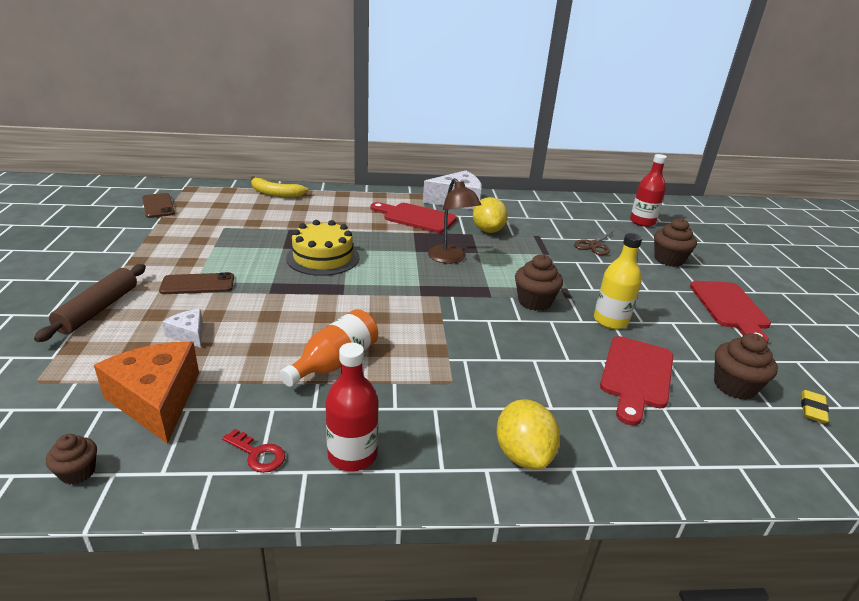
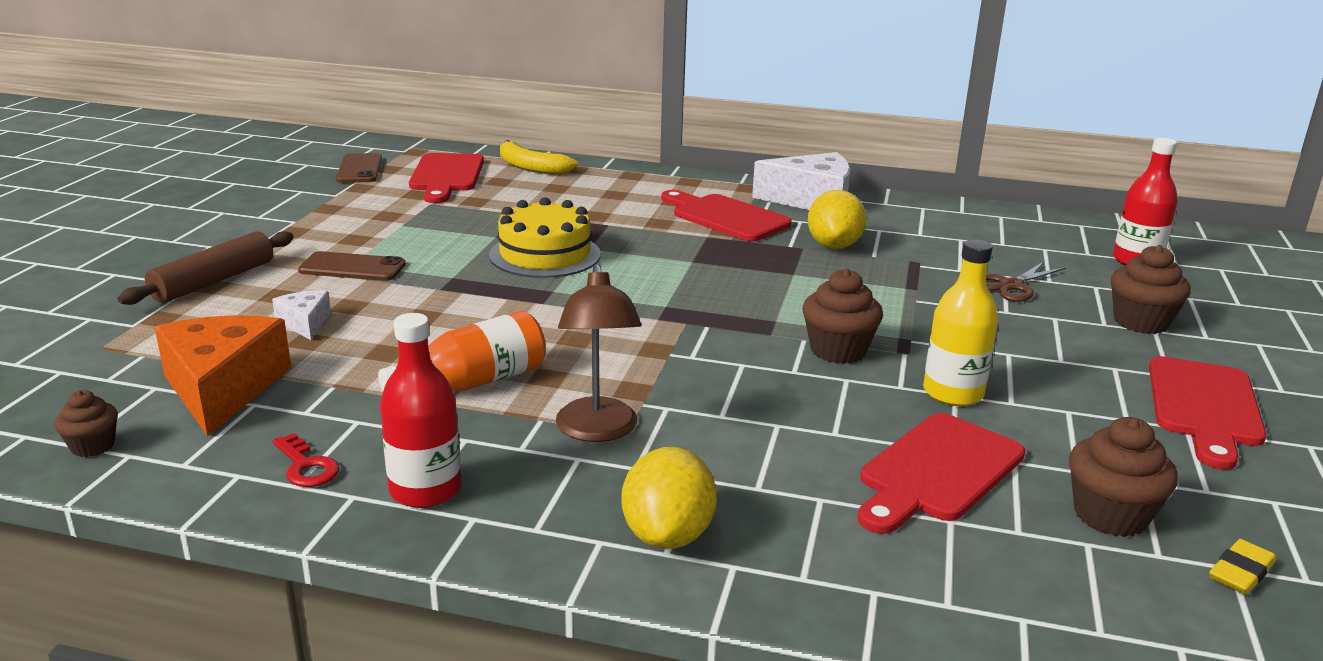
camera: 20 degrees right, 5 degrees down
brown lamp [428,178,481,264] -> brown lamp moved to [556,263,641,442]
none -> red cutting board [409,153,484,203]

